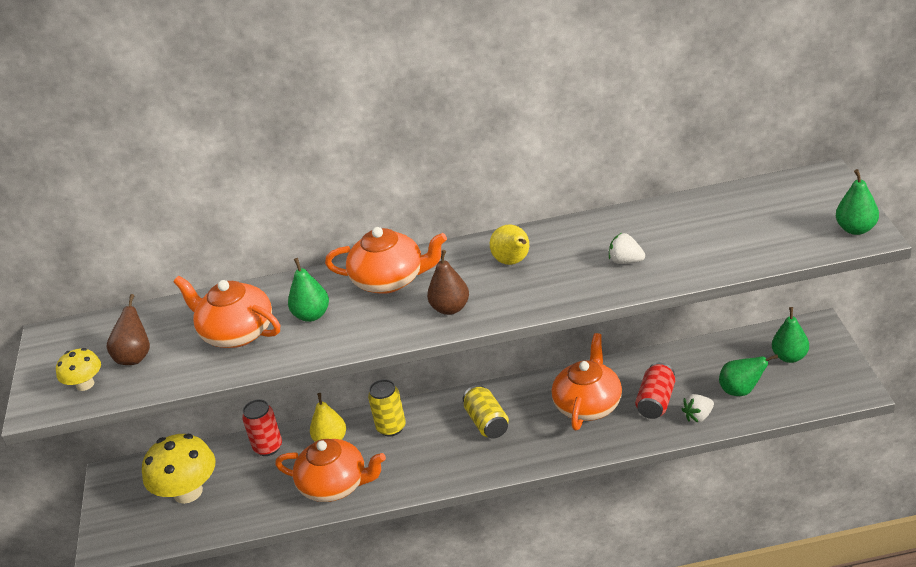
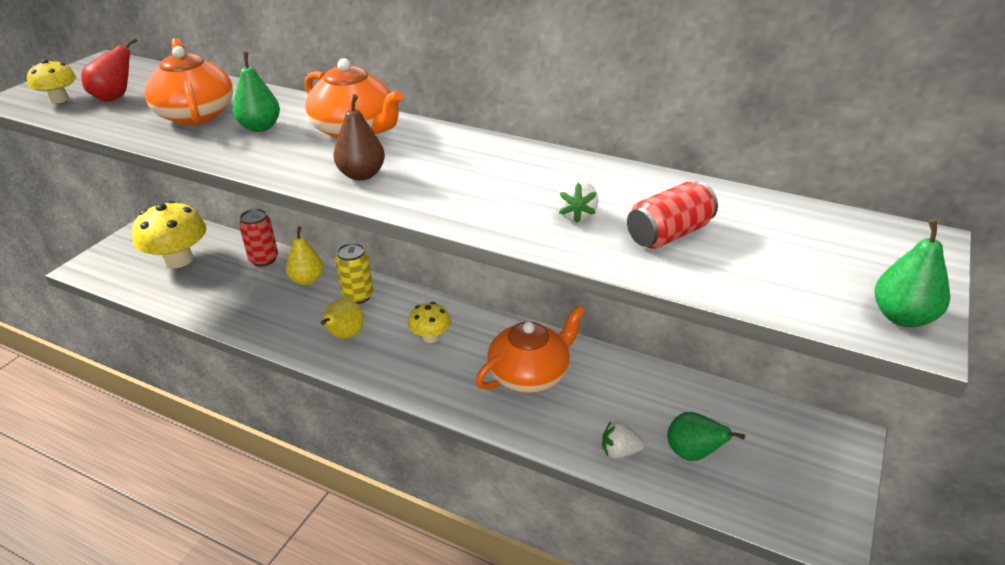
camera: 30 degrees right, 0 degrees up
brown pear [107,294,150,365] -> red pear [81,37,137,102]
orange teapot [275,439,386,502] -> none
yellow can [463,385,509,439] -> yellow mushroom [408,302,451,343]
yellow pear [490,224,529,265] -> yellow pear moved to [321,299,364,339]
white strawberry [609,233,645,264] -> white strawberry turned 150 degrees counterclockwise [556,179,598,223]
red can [635,362,675,419] -> red can moved to [627,182,718,249]
green pear [772,307,809,363] -> none

